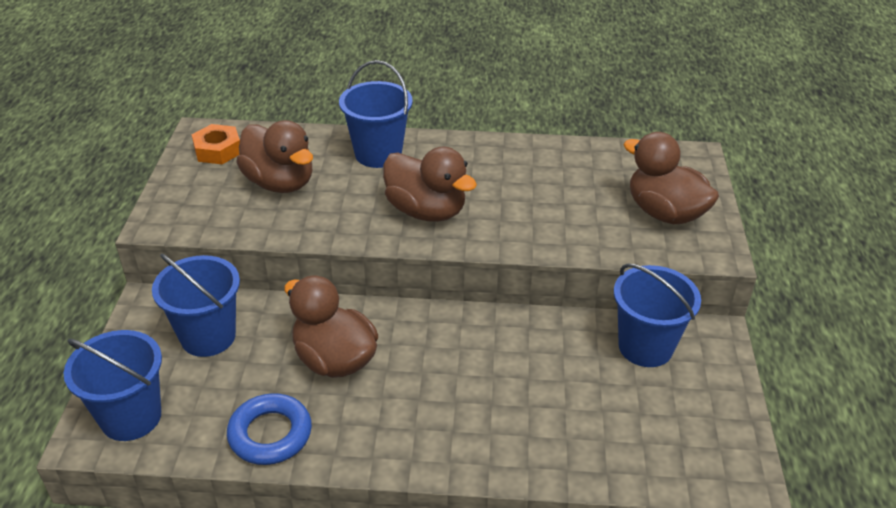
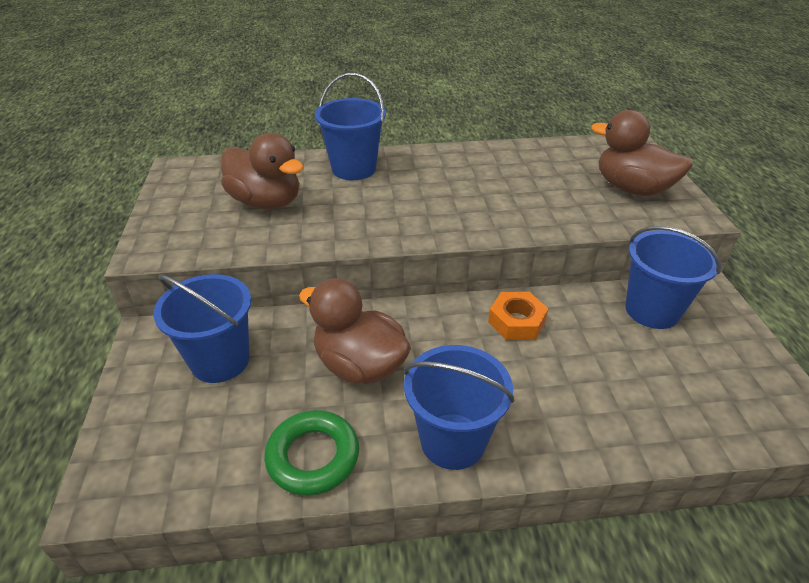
camera: 10 degrees left, 0 degrees up
blue bucket [64,330,162,441] -> blue bucket moved to [404,345,514,470]
orange nut [192,124,240,164] -> orange nut moved to [488,292,549,340]
blue ring [227,393,312,465] -> green ring [264,410,359,496]
brown duck [383,147,477,222] -> none

